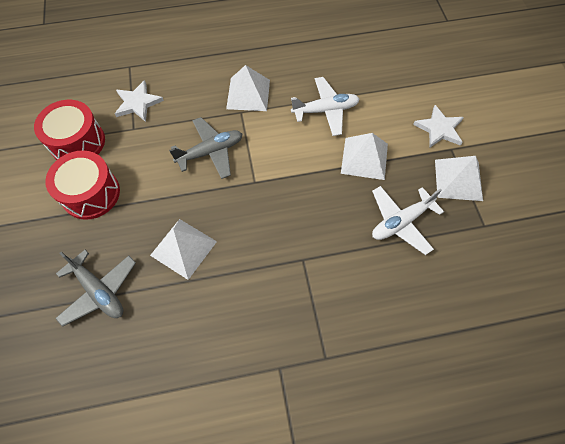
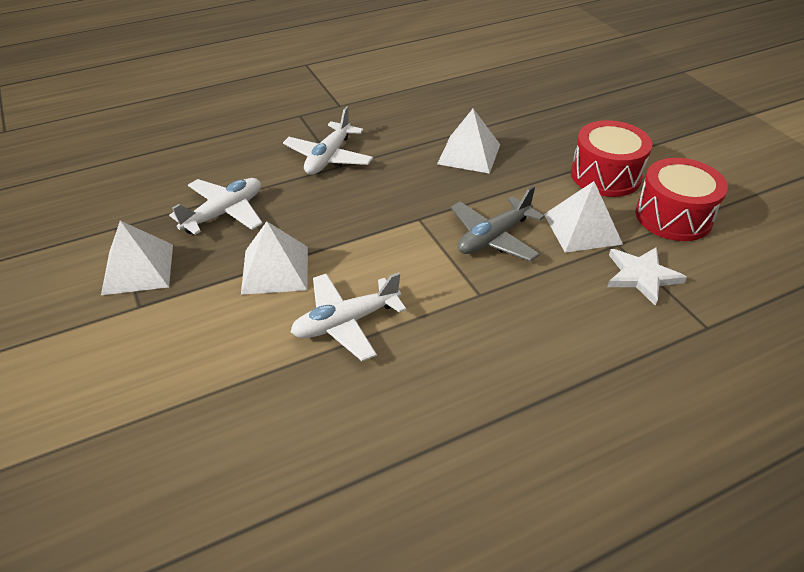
camera: 165 degrees right, 20 degrees down
grey plane [55,250,136,327] -> none
white pyramid [226,65,270,111] -> white pyramid moved to [544,181,623,253]
white star [413,105,464,148] -> none
none -> white plane [283,106,373,175]

